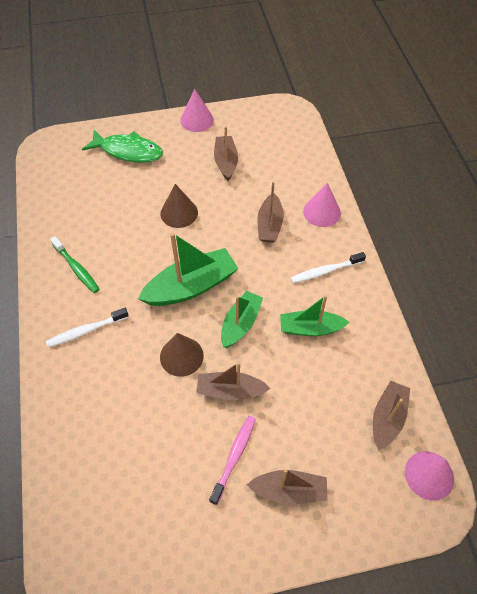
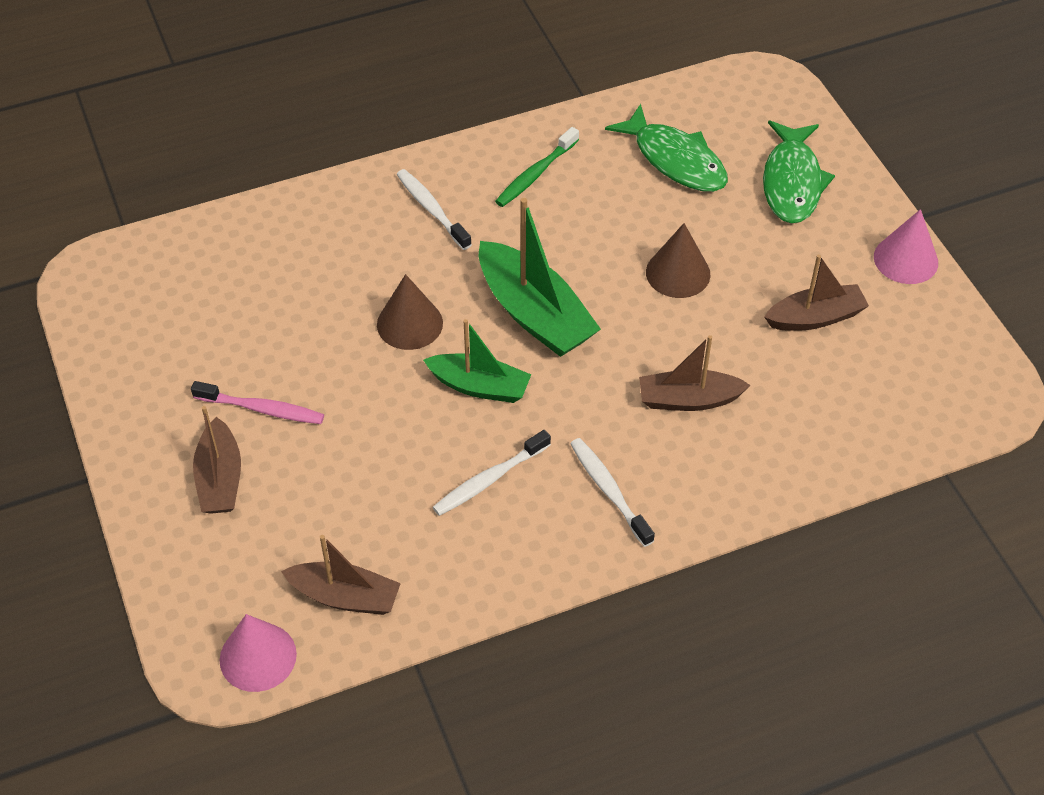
camera: 80 degrees right, 5 degrees down
brown boat [196,362,271,400] -> none
green boat [280,295,349,336] -> white toothbrush [433,430,551,516]
pink cone [303,183,341,227] -> none
none -> green fish [605,104,728,192]

